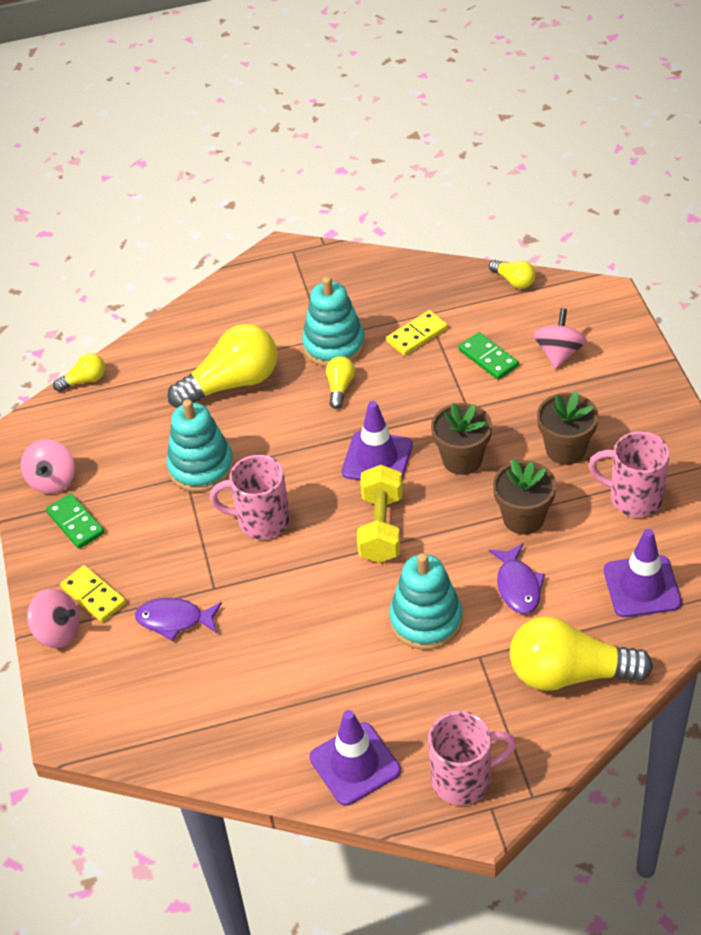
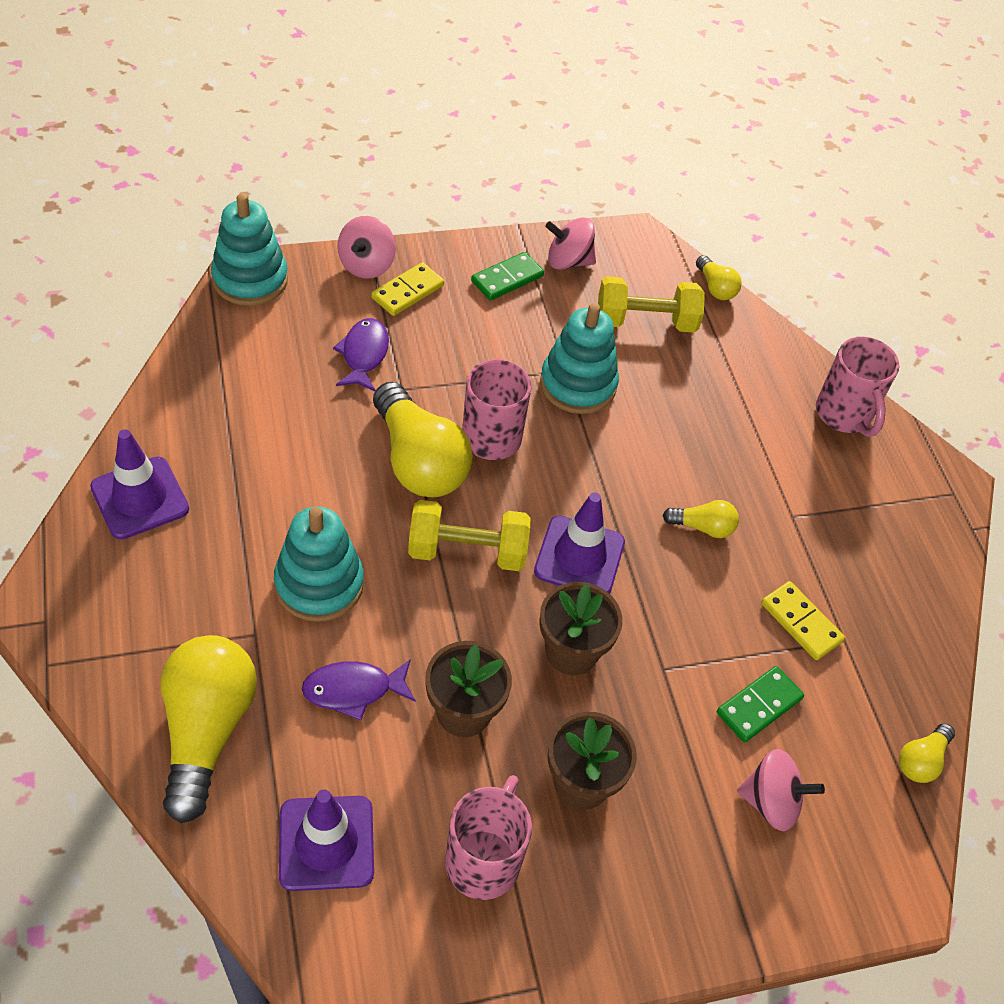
camera: 80 degrees right, 5 degrees up
yellow light bulb [168,324,278,408] -> yellow light bulb moved to [373,382,473,497]
turquoise stacking toy [302,276,365,367] -> turquoise stacking toy moved to [211,193,288,306]
pink mug [428,711,516,805] -> pink mug moved to [816,337,900,437]
none -> yellow dumbbell [598,276,705,333]

